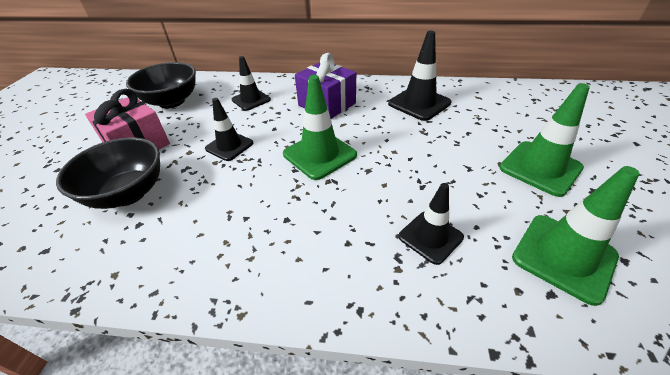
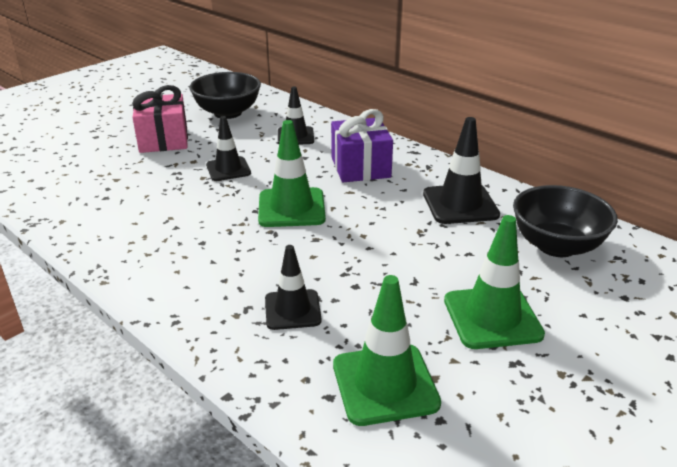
camera: 35 degrees right, 10 degrees down
black bowl [56,137,160,209] -> black bowl moved to [513,185,618,257]

